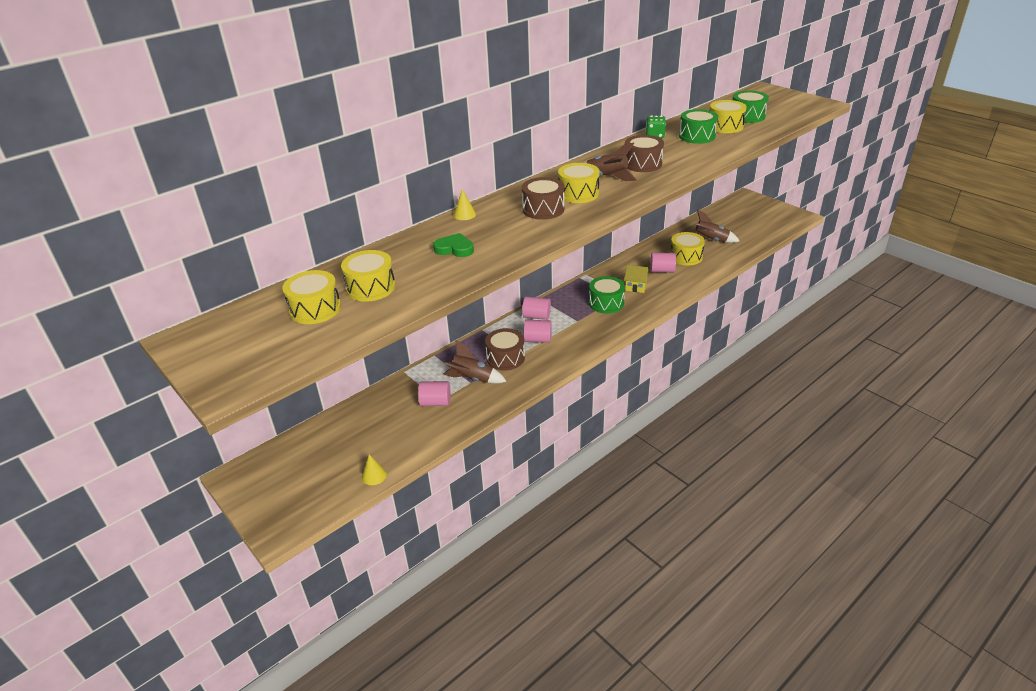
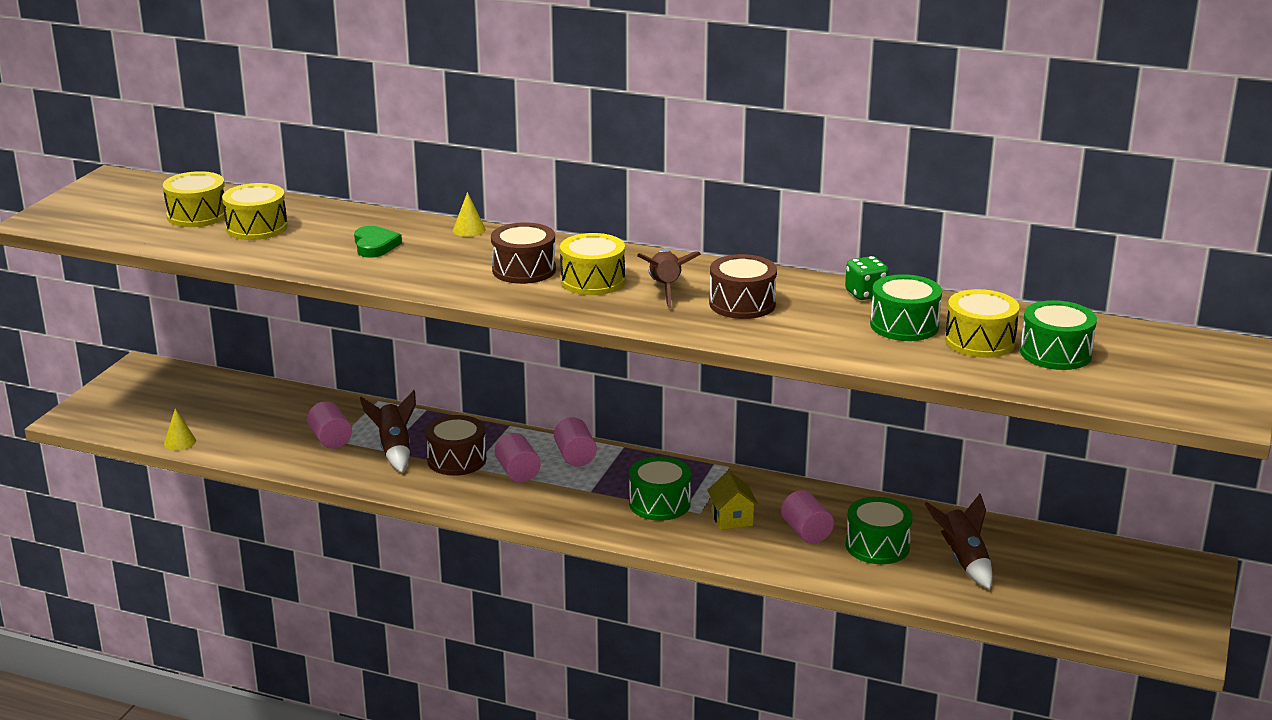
camera: 60 degrees right, 10 degrees down
yellow drum [670,232,705,265] -> green drum [846,497,913,564]

